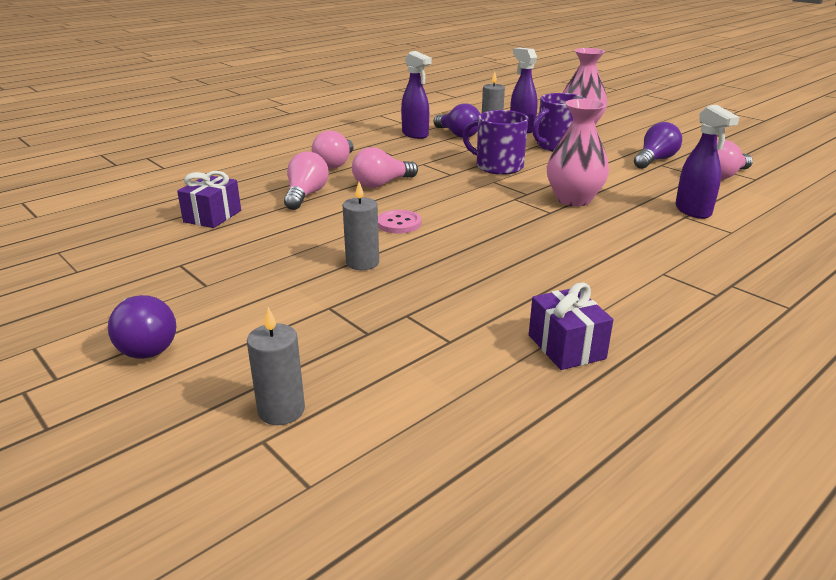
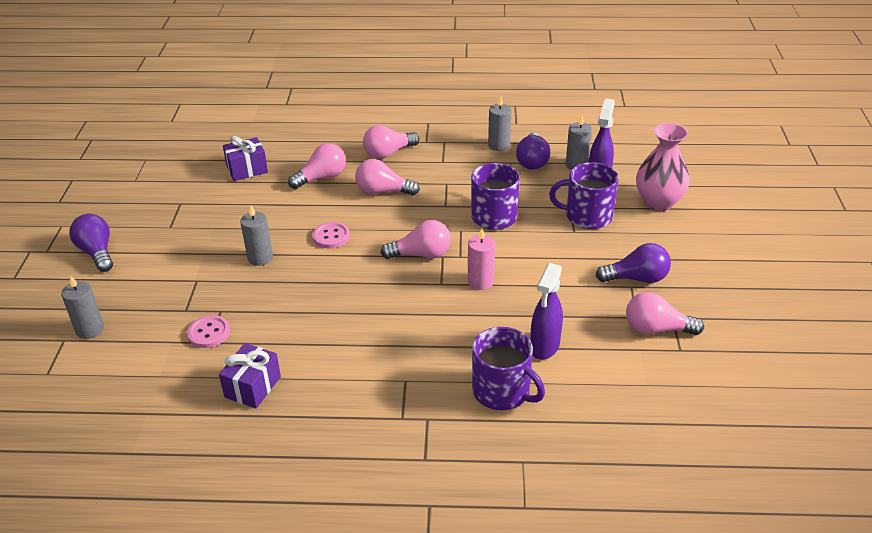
camera: 45 degrees right, 10 degrees up
purple light bulb [108,295,176,359] -> purple light bulb turned 135 degrees clockwise [69,214,113,272]
purple spray bottle [401,51,432,139] -> grey candle [488,96,511,151]
pink vase [547,99,609,206] -> pink candle [468,228,495,290]
none -> pink button [187,315,230,348]
none -> pink light bulb [381,220,451,259]
none -> purple mug [472,327,545,410]

